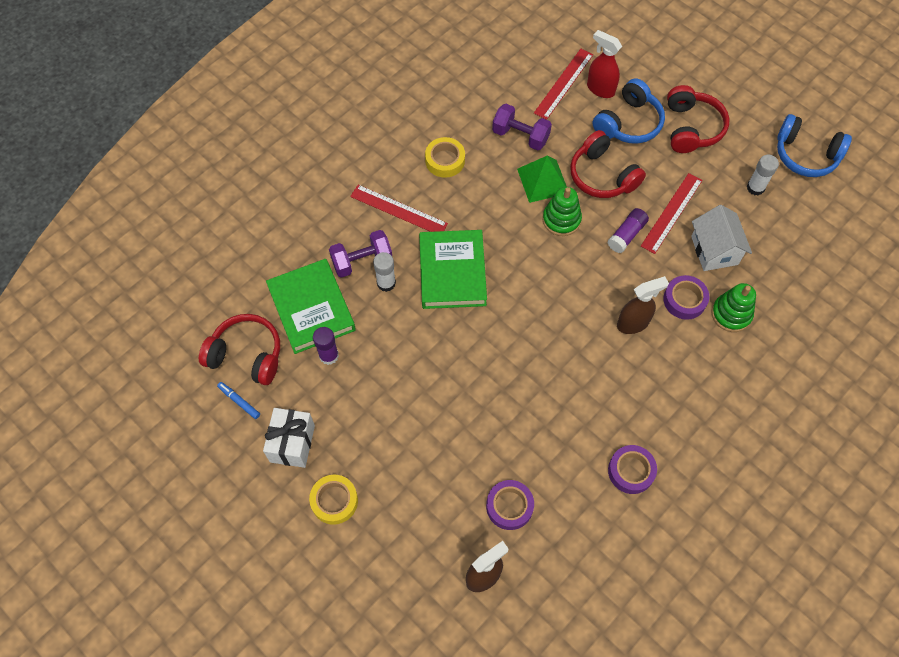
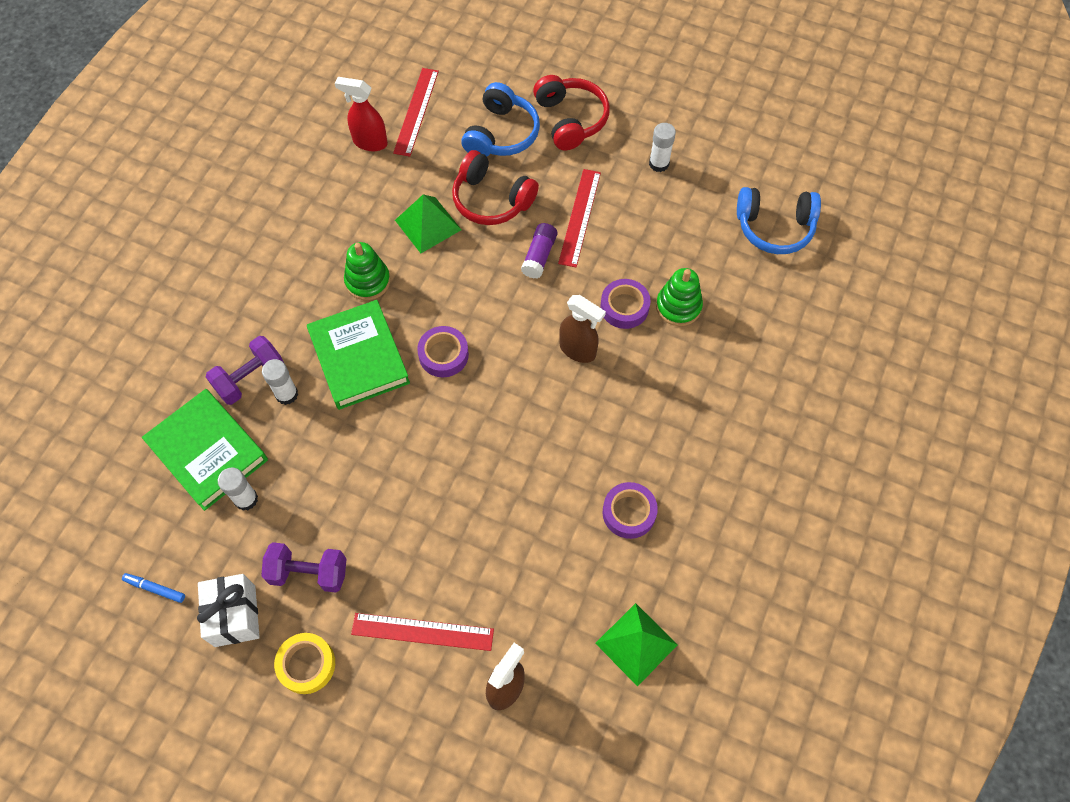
camera: 20 degrees left, 0 degrees up
red headphones [199,314,280,385] -> none
purple glue stick [313,327,339,365] -> white glue stick [218,468,258,511]
red ruler [350,185,448,232] -> red ruler moved to [351,613,494,651]
yellow tape [425,137,465,178] -> none
purple tape [486,480,534,530] -> purple tape moved to [417,326,469,377]
purple dumbbell [492,104,552,150] -> purple dumbbell moved to [261,542,346,593]
green stacking toy [543,187,582,236] -> green stacking toy moved to [344,242,390,300]
red spray bottle [587,30,622,98] -> red spray bottle moved to [335,77,388,151]
brown spray bottle [617,276,669,334] -> brown spray bottle turned 75 degrees clockwise [559,295,606,363]
white house [691,205,752,271] -> none
blue headphones [777,114,852,177] -> blue headphones moved to [737,187,821,254]
none -> green pyramid [595,603,678,686]

